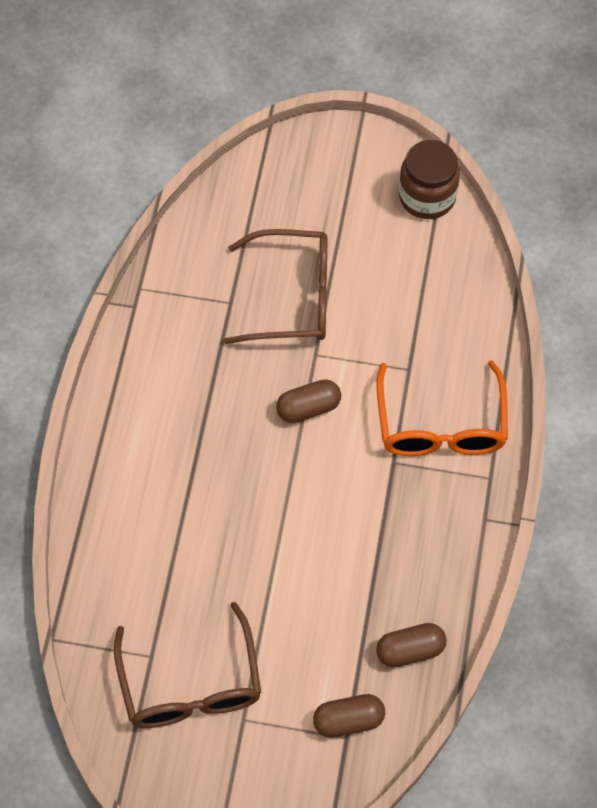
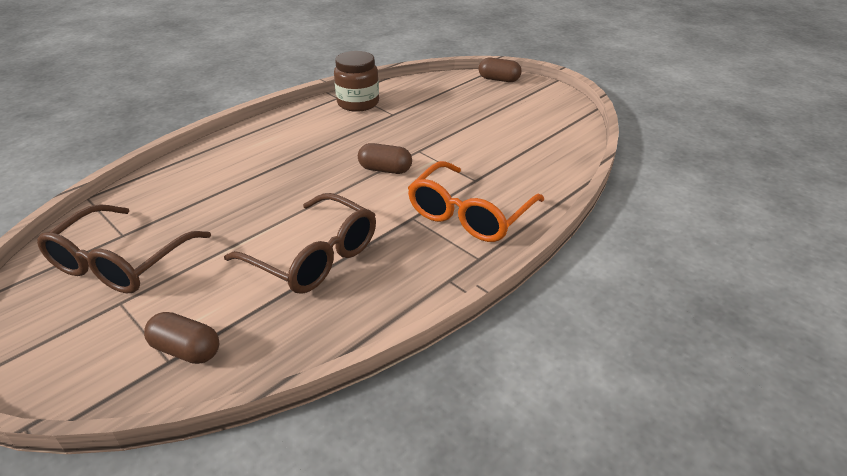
camera: 35 degrees right, 25 degrees down
brown glasses [224,229,328,344] -> brown glasses moved to [224,193,376,294]
brown capsule [376,623,447,668] -> brown capsule moved to [478,58,522,82]
brown jar [399,140,460,219] -> brown jar moved to [334,51,379,112]

